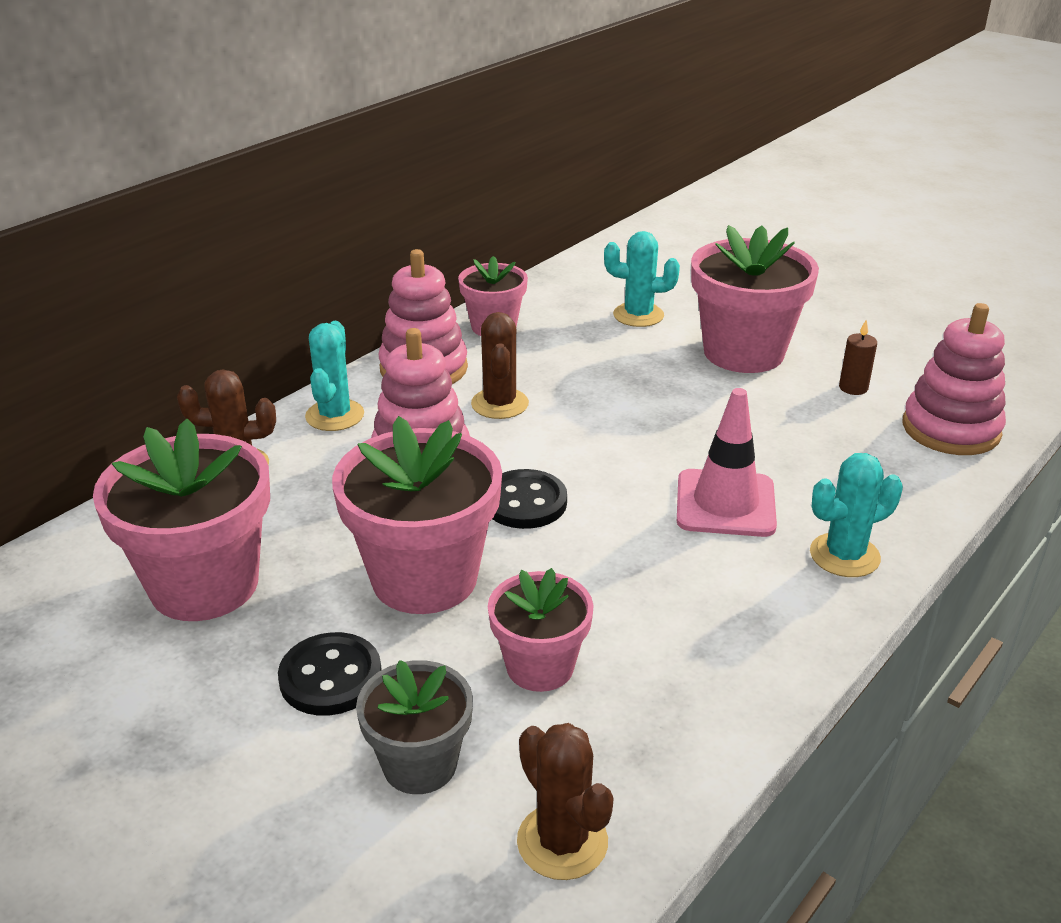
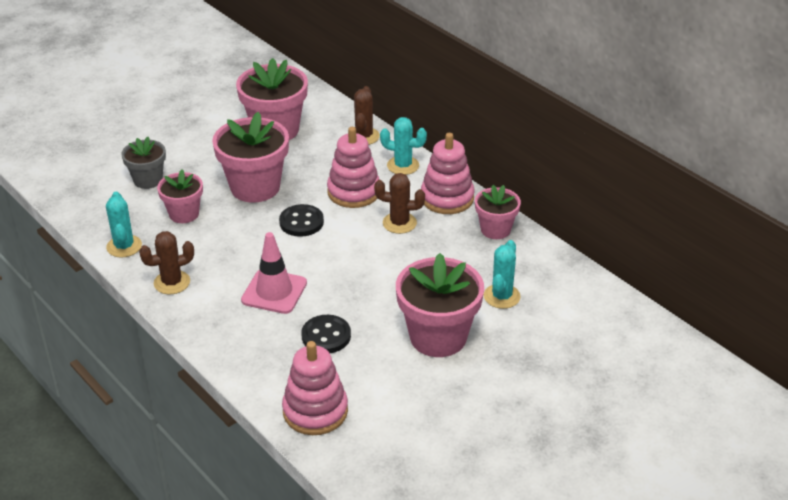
camera: 100 degrees right, 5 degrees up
black button [278,632,382,716] -> black button moved to [301,315,351,353]
brown cactus [517,723,614,880] -> brown cactus moved to [139,231,194,294]
turquoise cactus [810,453,903,577] -> turquoise cactus moved to [106,192,142,258]
brown candle [839,319,877,395] -> none

